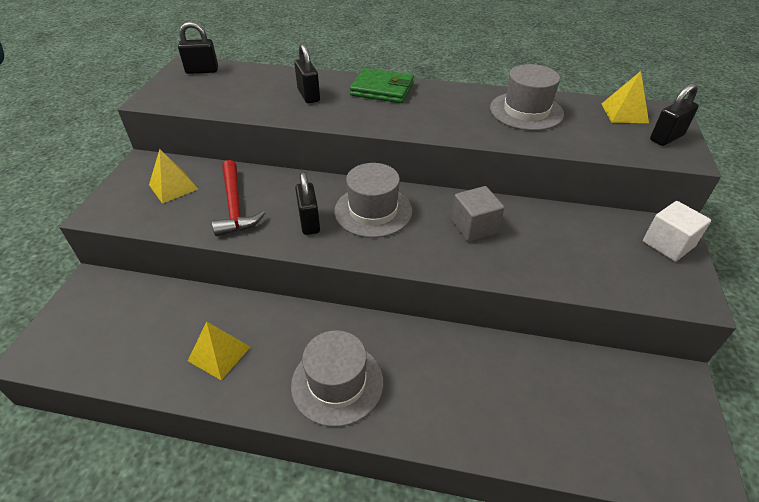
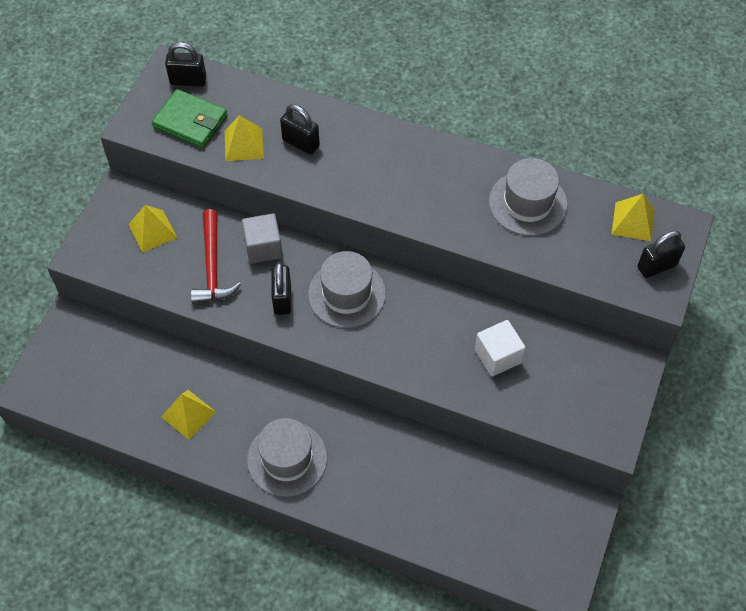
camera: 10 degrees right, 15 degrees up
black padlock [294,44,320,103] -> black padlock turned 45 degrees counterclockwise [280,104,320,155]
green wallet [350,68,414,103] -> green wallet moved to [152,89,228,148]
grey cube [451,186,504,242] -> grey cube moved to [242,213,283,264]
white cube [643,201,711,262] -> white cube moved to [475,320,525,377]
none -> yellow pyramid [225,115,264,161]

